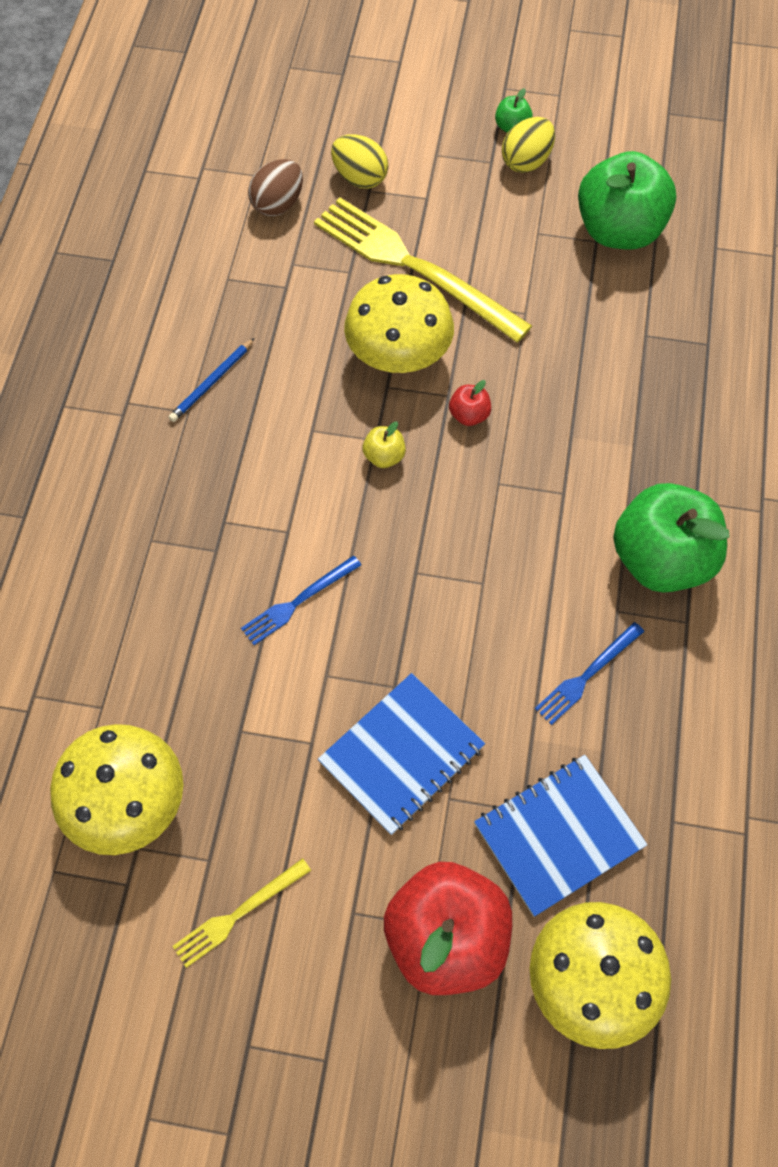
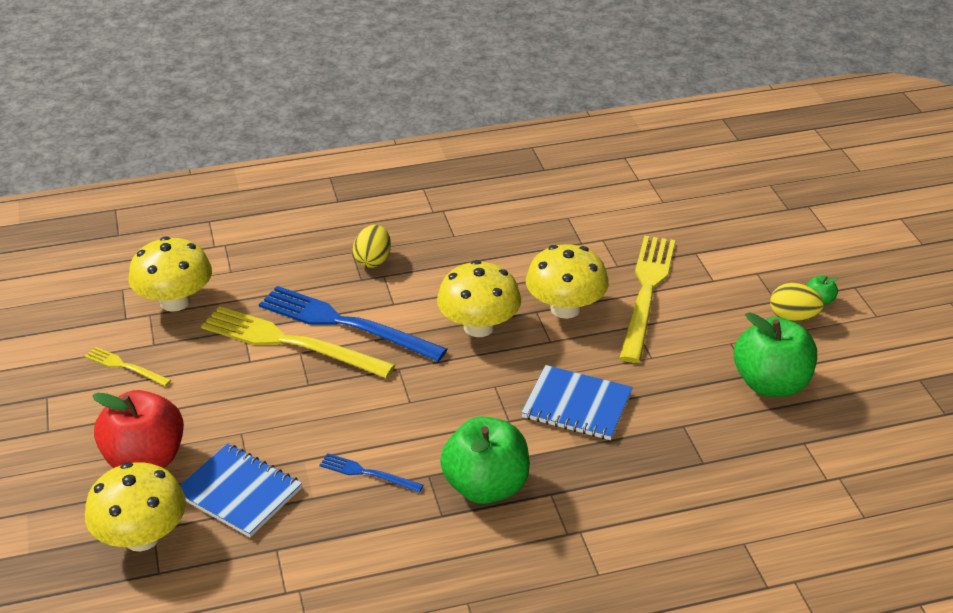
camera: 65 degrees right, 25 degrees down
blue pencil [169,338,254,422] -> none
blue fork [241,556,361,645] -> blue fork [259,286,447,362], size x2.11
brown egg [248,159,303,216] -> none
blue notebook [318,673,485,835] -> blue notebook moved to [521,365,633,440]
yellow egg [331,134,388,189] -> yellow egg moved to [353,225,391,268]
yellow apple [363,422,406,468] -> yellow mushroom [437,260,521,337]
red apple [449,380,491,426] -> none
none -> yellow fork [201,306,395,378]

